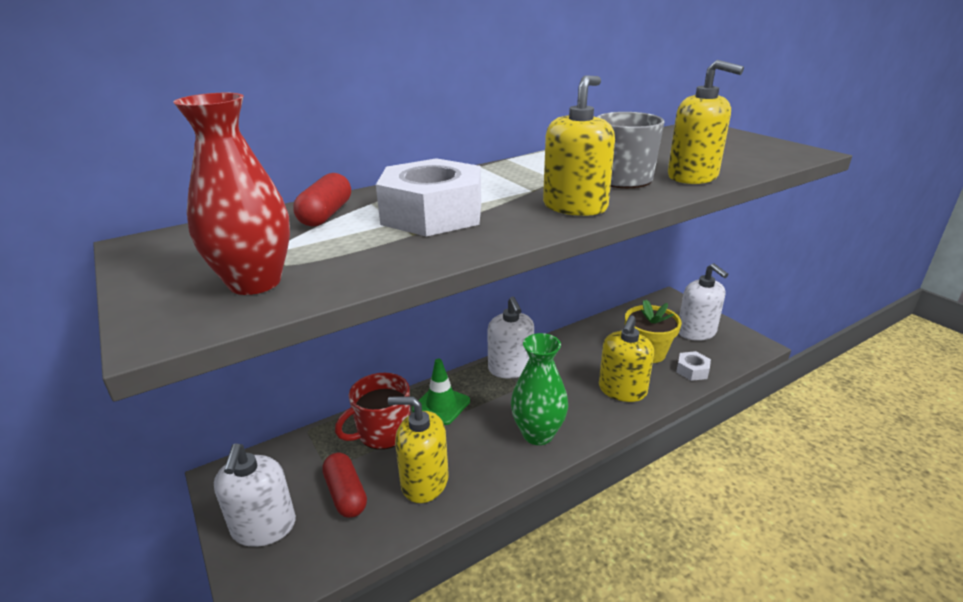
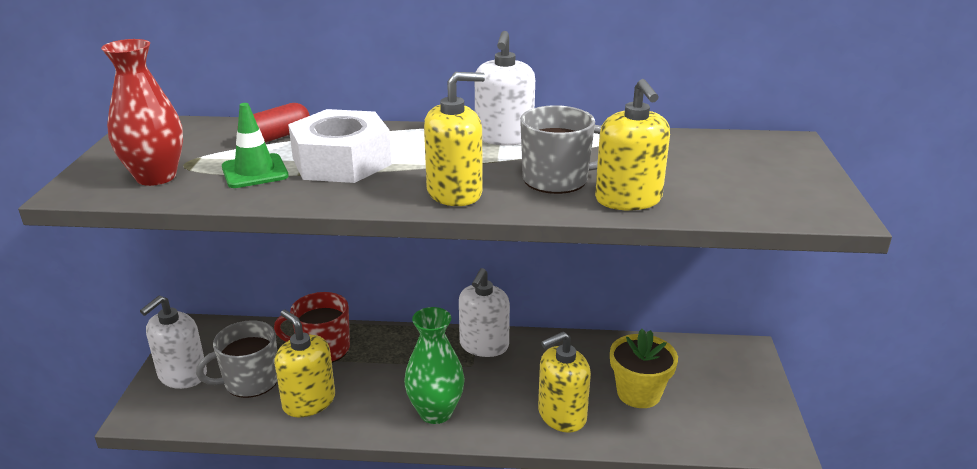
camera: 35 degrees right, 0 degrees up
red capsule [322,453,367,518] -> grey mug [196,320,278,398]
green traffic cone [412,359,470,425] -> green traffic cone moved to [222,103,289,188]
white nut [676,351,711,381] -> none
white soap dispenser [679,263,729,341] -> white soap dispenser moved to [475,31,535,146]

